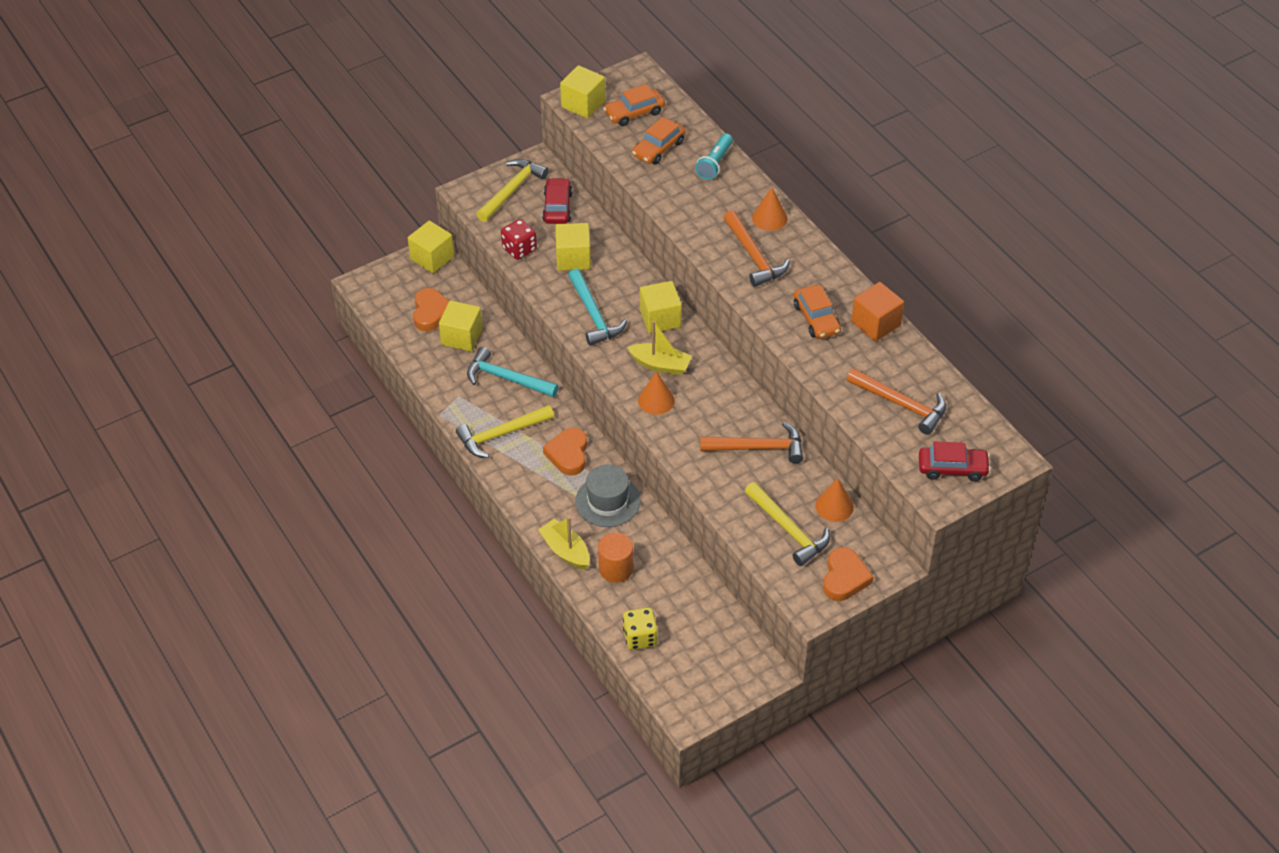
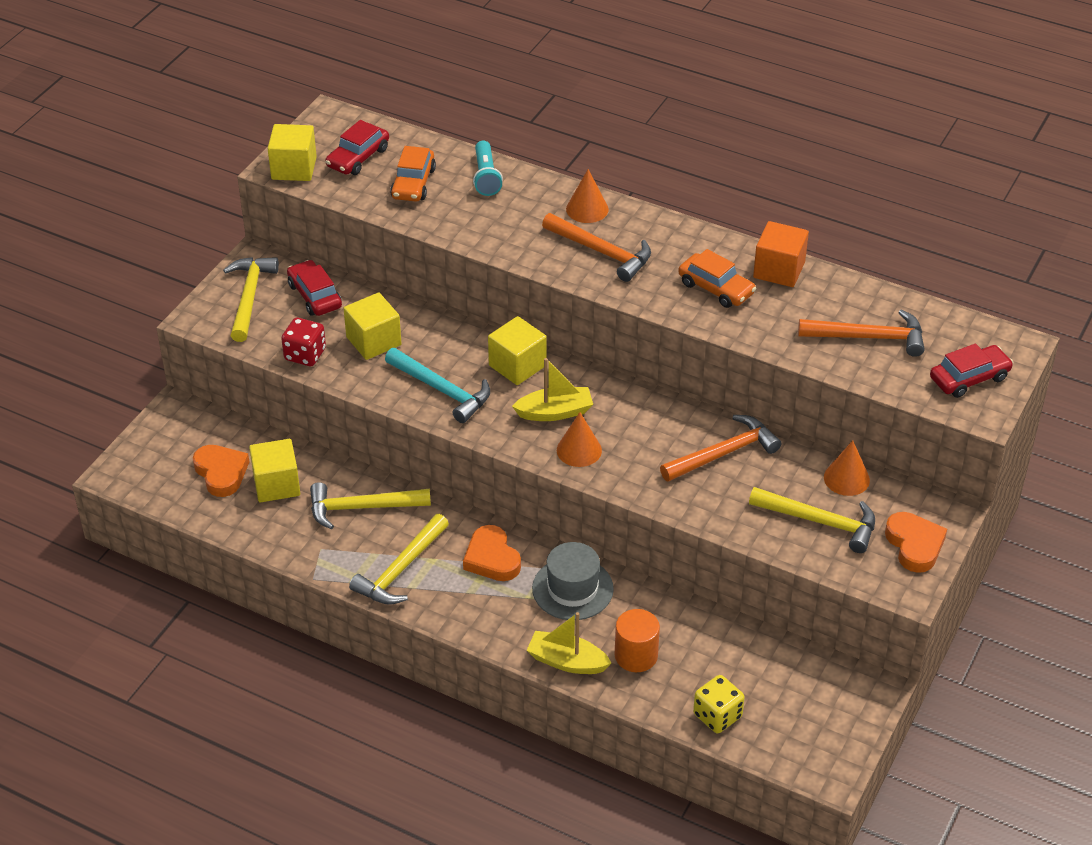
camera: 30 degrees left, 5 degrees down
yellow cube [408,221,454,273] -> none
turquoise hammer [467,347,559,397] -> yellow hammer [310,482,431,529]
orange car [603,84,665,126] -> red car [325,120,389,175]

